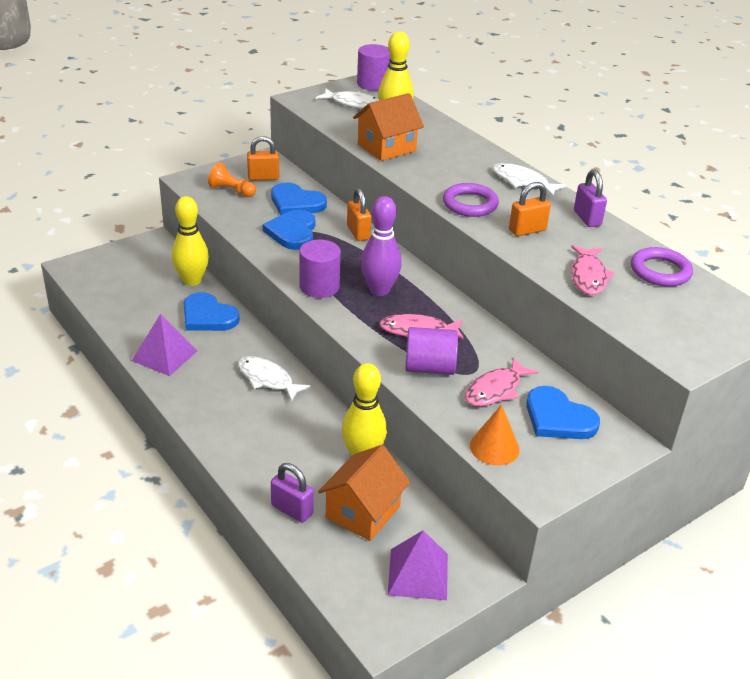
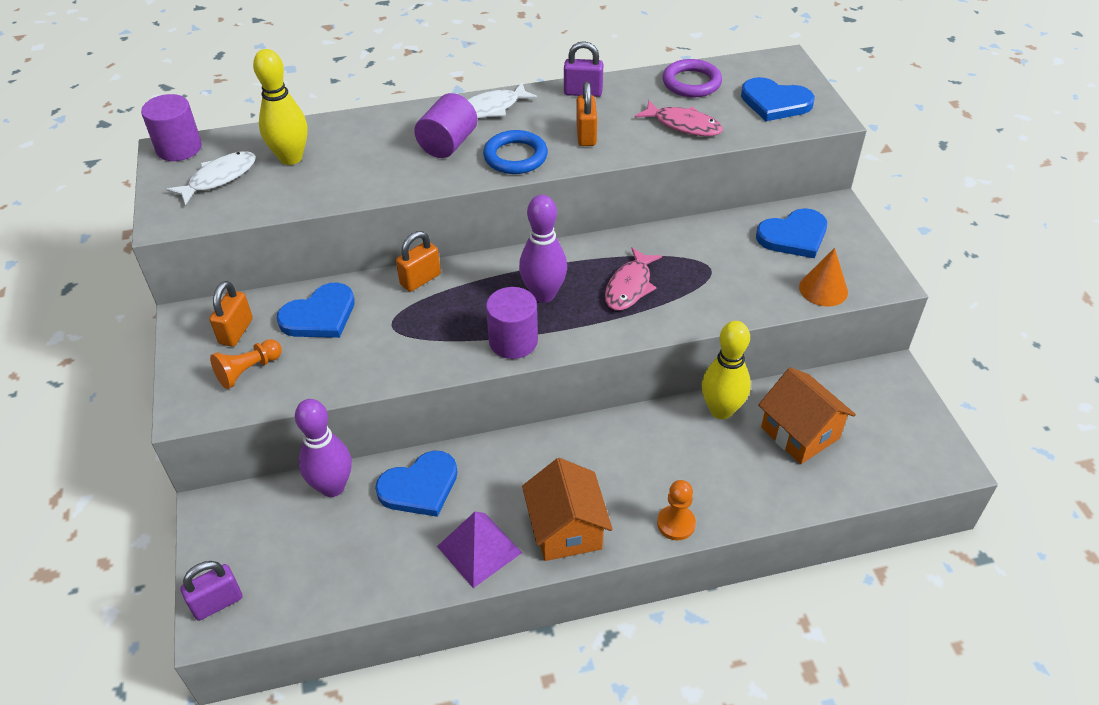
camera: 65 degrees left, 10 degrees up
yellow bowling pin [172,196,209,286] -> purple bowling pin [295,399,352,497]
white fish [238,356,311,402] -> none
blue heart [263,210,316,250] -> blue heart moved to [741,77,815,121]
purple padlock [271,463,314,523] -> purple padlock moved to [180,561,242,621]
orange padlock [347,188,371,241] -> orange padlock turned 45 degrees counterclockwise [396,231,441,292]
orange house [353,93,424,161] -> orange house moved to [522,458,613,561]
purple pyramid [388,530,448,600] -> none
purple cylinder [405,327,458,375] -> purple cylinder moved to [414,93,477,158]
purple ring [443,183,499,217] -> blue ring [483,130,548,174]
pink fish [465,357,538,406] -> none
none -> orange pawn [657,480,696,540]

